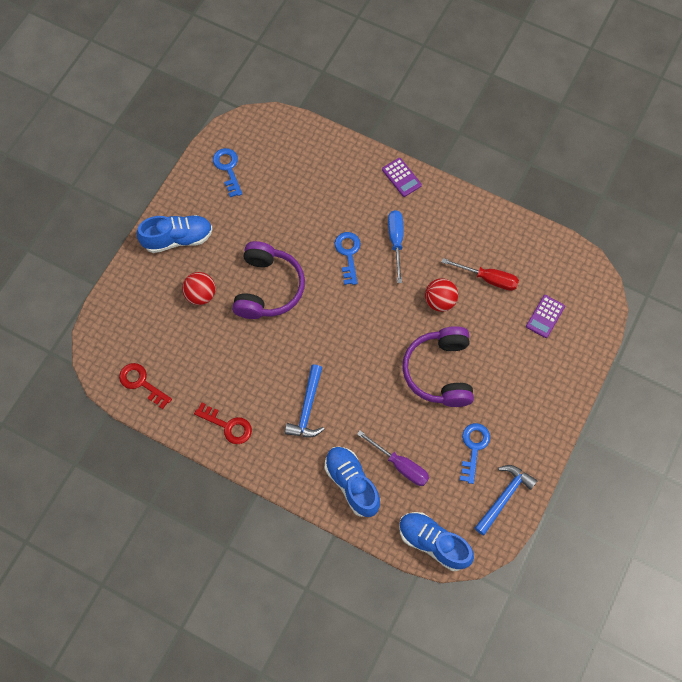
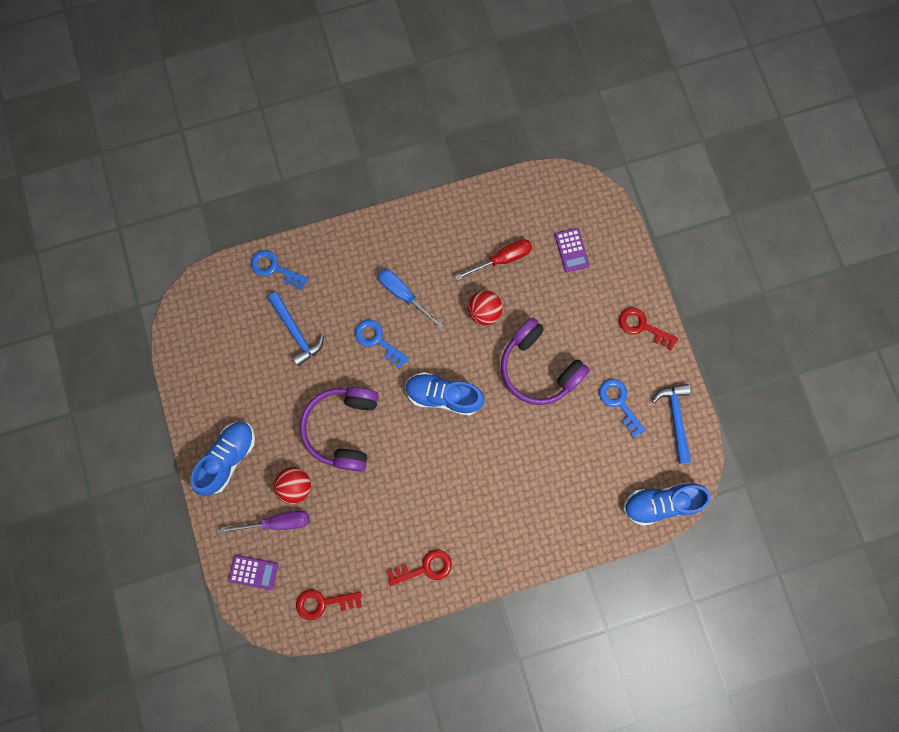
camera: 45 degrees left, 10 degrees up
blue key [213,148,242,197] -> blue key moved to [251,250,308,290]
purple headphones [232,241,305,319] -> purple headphones turned 135 degrees counterclockwise [300,387,379,472]
blue hammer [285,365,324,437] -> blue hammer moved to [268,292,324,366]
blue shoe [325,446,380,517] -> blue shoe moved to [405,372,485,416]
purple screwdriver [357,431,429,486] -> purple screwdriver moved to [220,511,309,533]
purple calculator [382,158,422,197] -> purple calculator moved to [229,555,278,590]
none -> red key [619,307,678,350]

